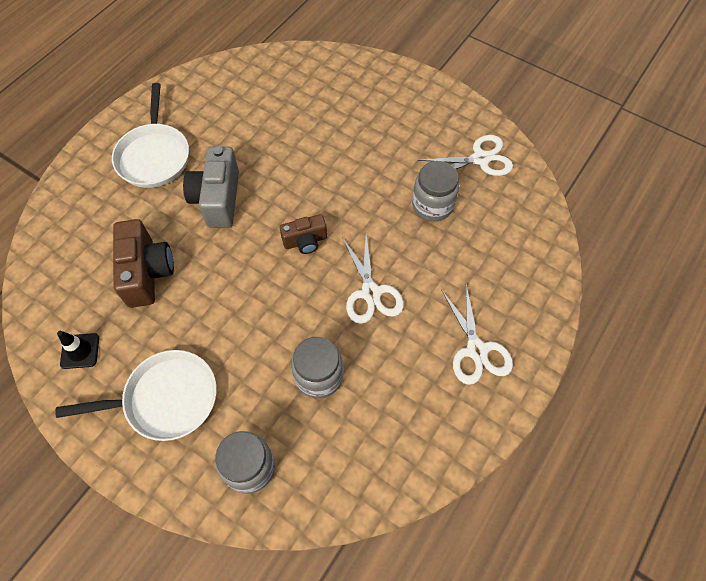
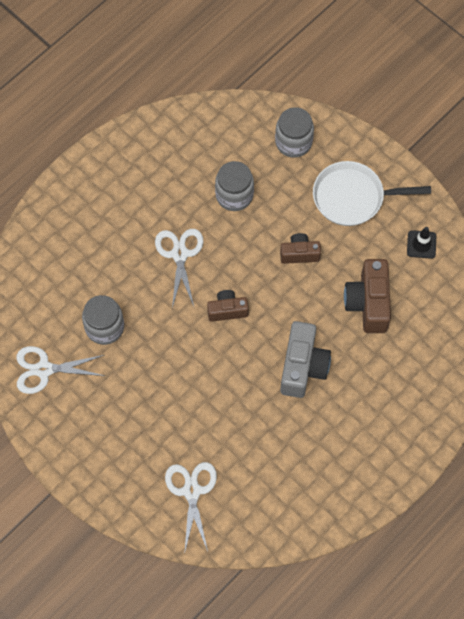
camera: 170 degrees left, 5 degrees up
white pan [112,83,189,188] -> none
white scissors [441,285,513,385] -> white scissors moved to [165,462,217,554]
none -> brown camera [280,233,321,264]

